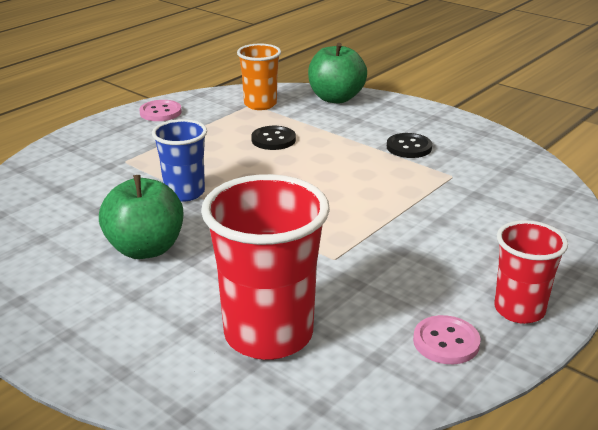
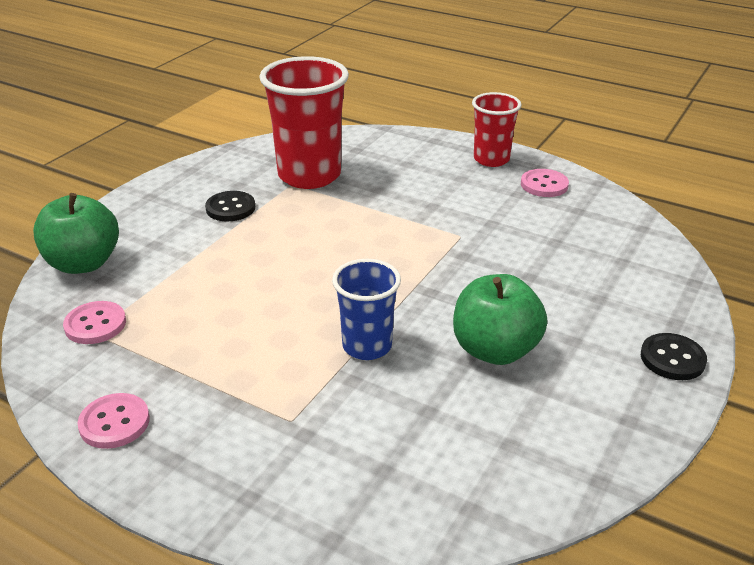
camera: 100 degrees left, 5 degrees up
red cup [201,174,330,360] -> red cup moved to [259,56,349,189]
orange cup [237,44,281,110] -> pink button [63,301,126,344]
black button [251,126,296,150] -> black button moved to [641,333,707,380]

